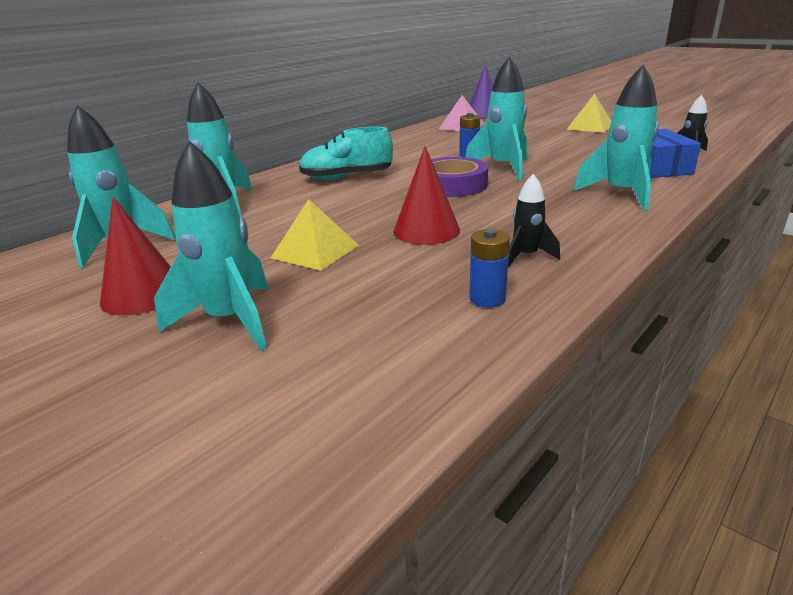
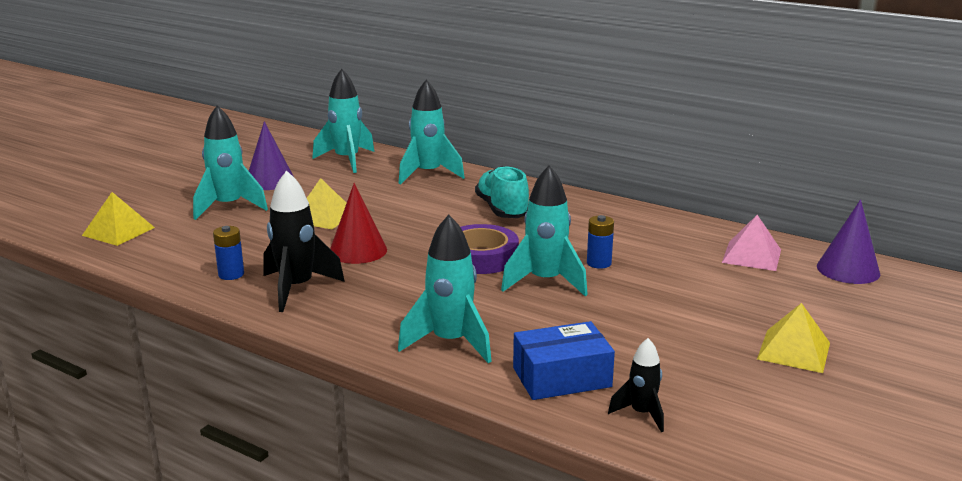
camera: 80 degrees right, 5 degrees down
red cone [100,197,171,315] -> purple cone [249,121,294,190]
black rocket [508,174,560,267] -> black rocket [263,171,345,312], size x1.79
none -> yellow pyramid [82,192,155,246]

